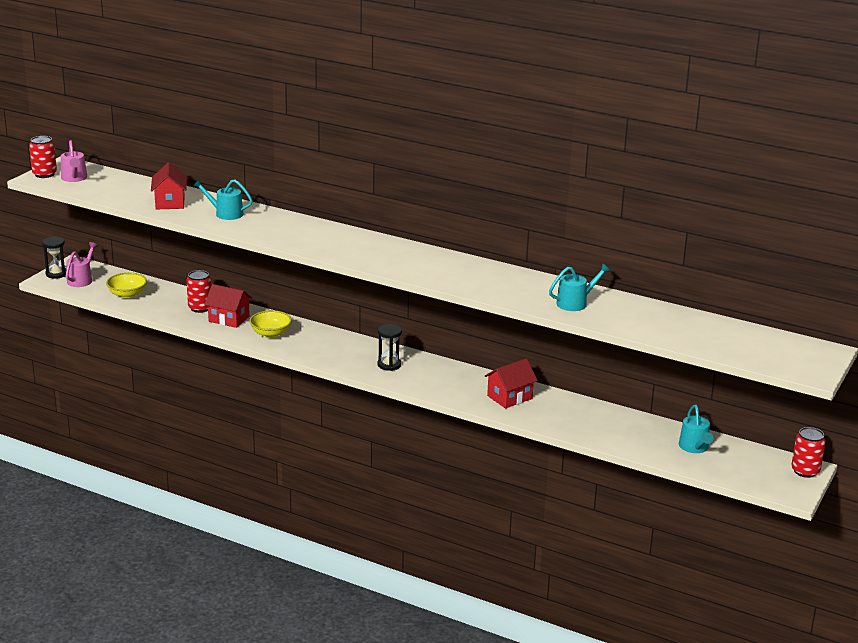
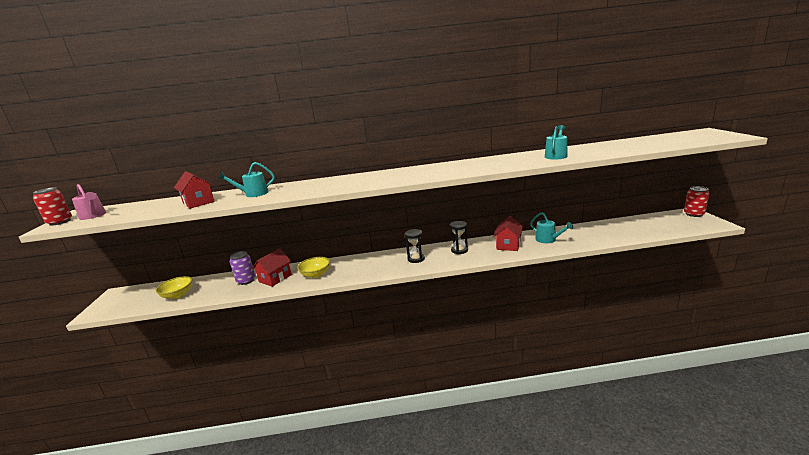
camera: 30 degrees left, 5 degrees down
black hourglass [42,236,67,279] -> black hourglass moved to [449,221,468,254]
pink watering can [66,242,98,287] -> none
red can [186,270,211,313] -> purple can [230,251,255,285]
red house [204,284,252,328] -> red house turned 45 degrees counterclockwise [252,248,292,287]
turquoise watering can [679,405,713,453] -> turquoise watering can moved to [530,213,573,243]

